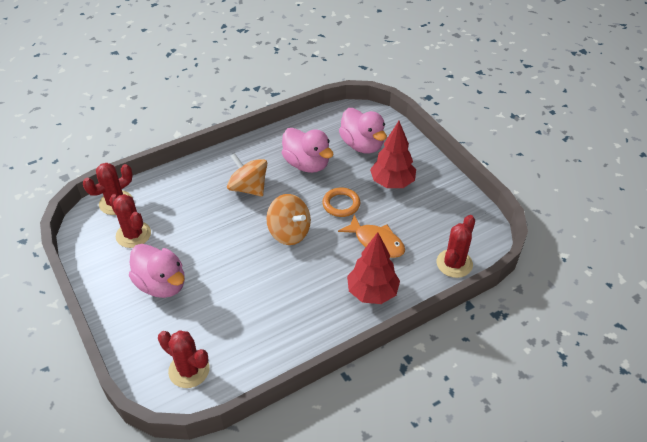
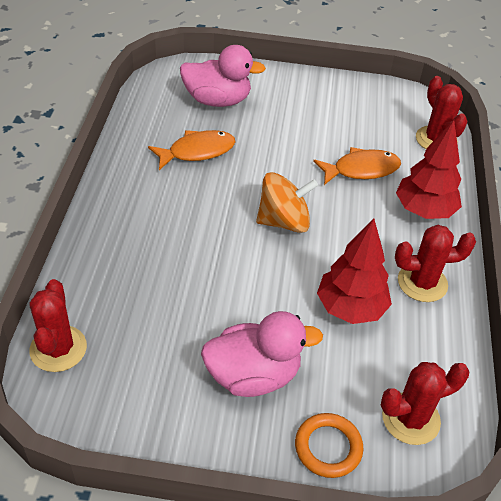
camera: 55 degrees left, 0 degrees up
red cactus [109,194,151,248] -> red cactus moved to [395,225,476,302]
orange spinning top [227,153,267,197] -> none
pink duck [282,128,334,173] -> orange fish [148,130,235,170]
orange ring [322,188,360,217] -> orange ring moved to [295,413,363,478]
red tree [370,121,416,188] -> red tree moved to [317,218,392,324]

